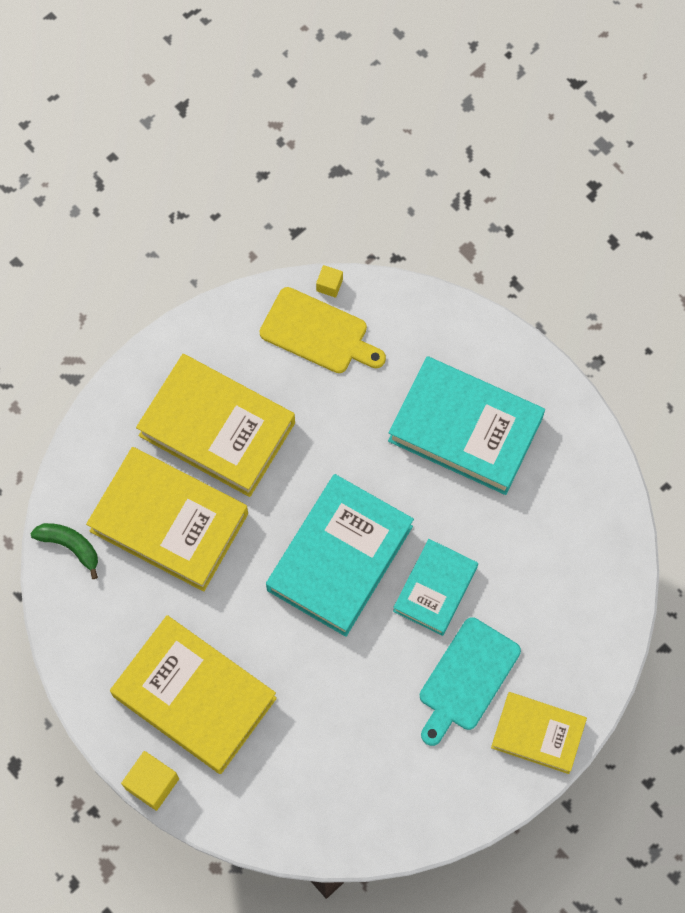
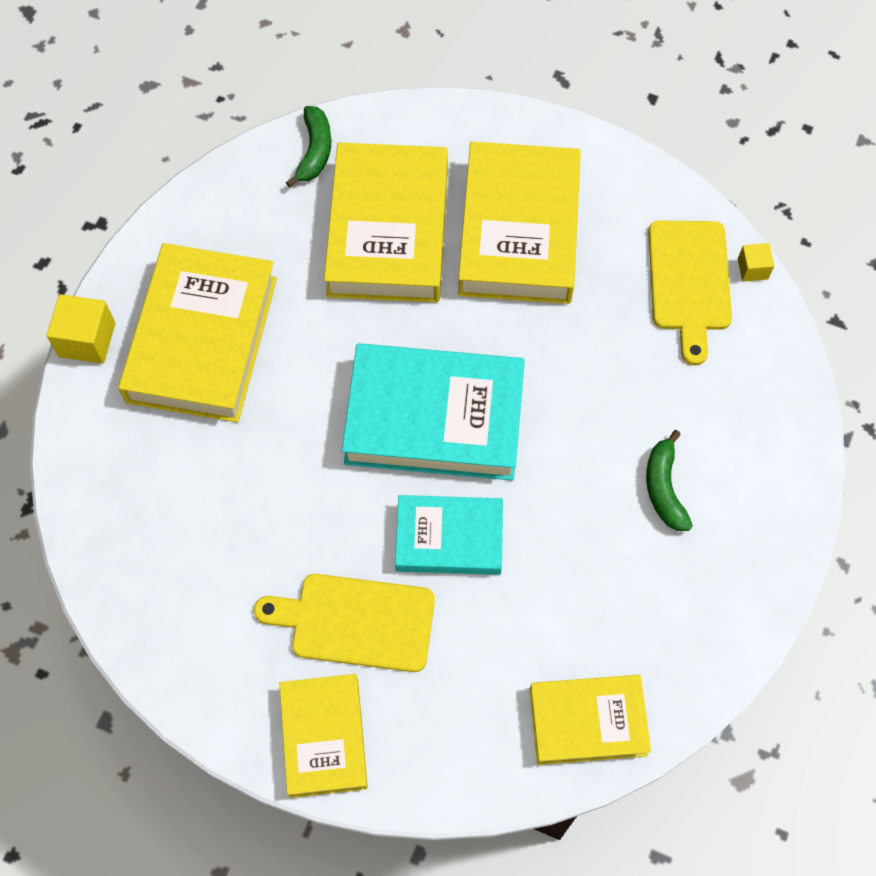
camera: 65 degrees right, 5 degrees down
turquoise book [388,356,545,495] -> green banana [646,430,693,531]
turquoise cutting board [420,617,521,746] -> yellow cutting board [254,574,435,672]
none -> yellow book [530,675,651,765]

